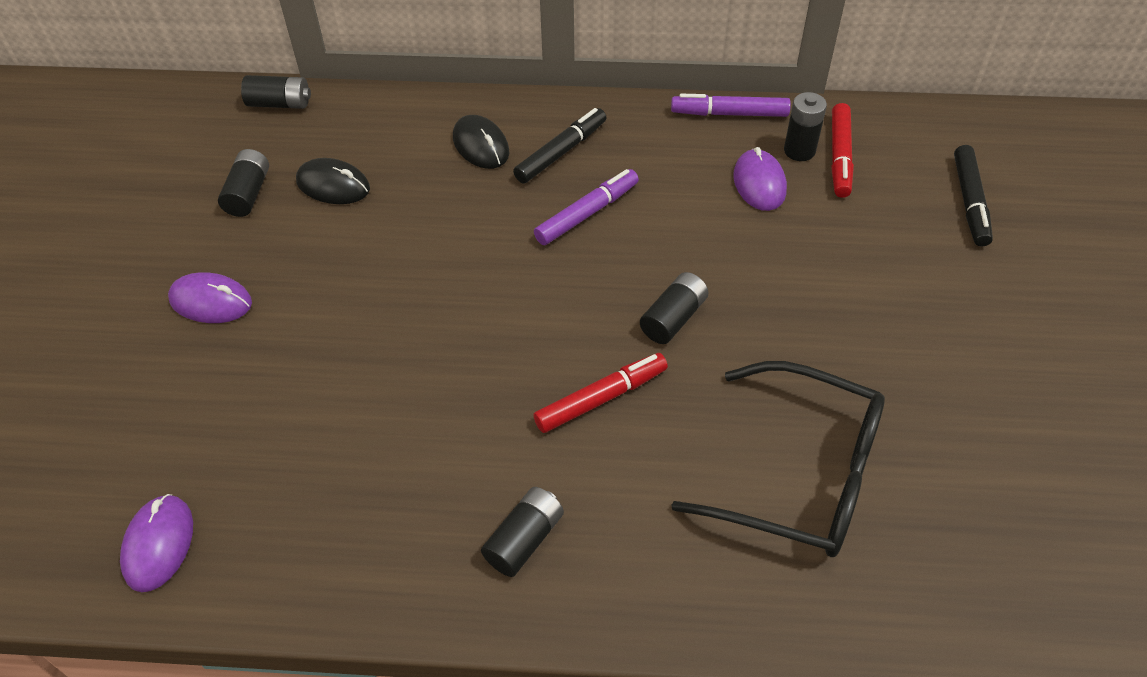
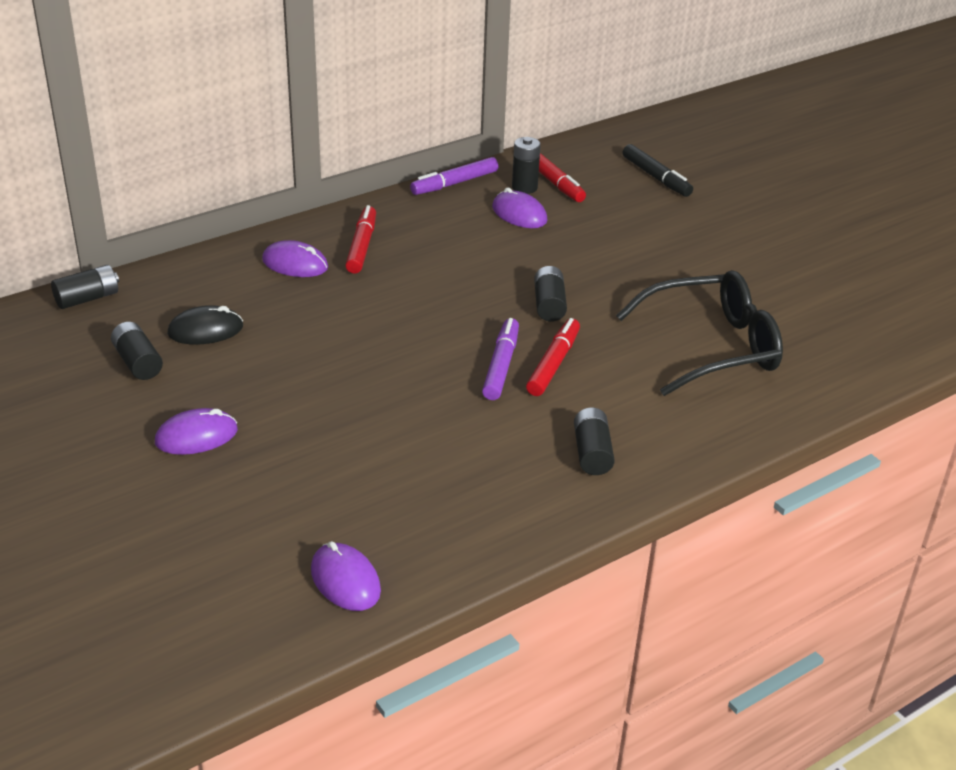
camera: 40 degrees left, 15 degrees down
black mouse [453,115,509,169] -> purple mouse [262,240,328,277]
black marker [513,108,607,183] -> red marker [345,205,376,274]
purple marker [534,169,639,245] -> purple marker moved to [482,318,519,400]

